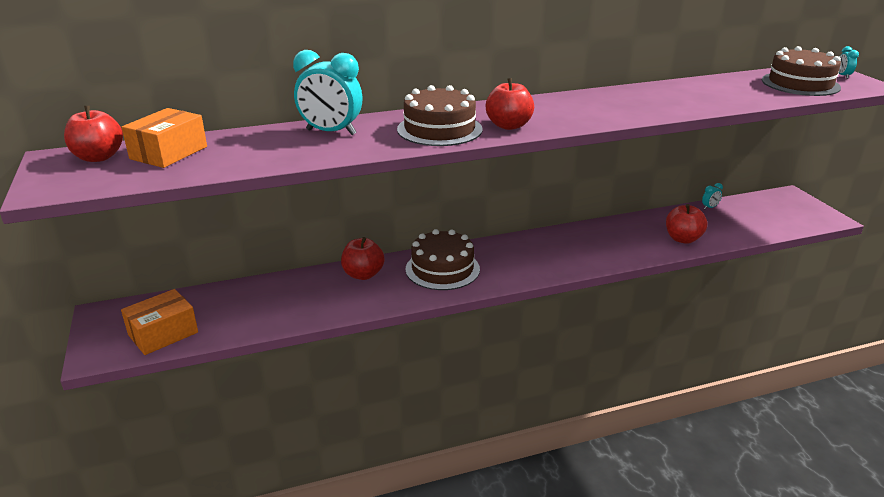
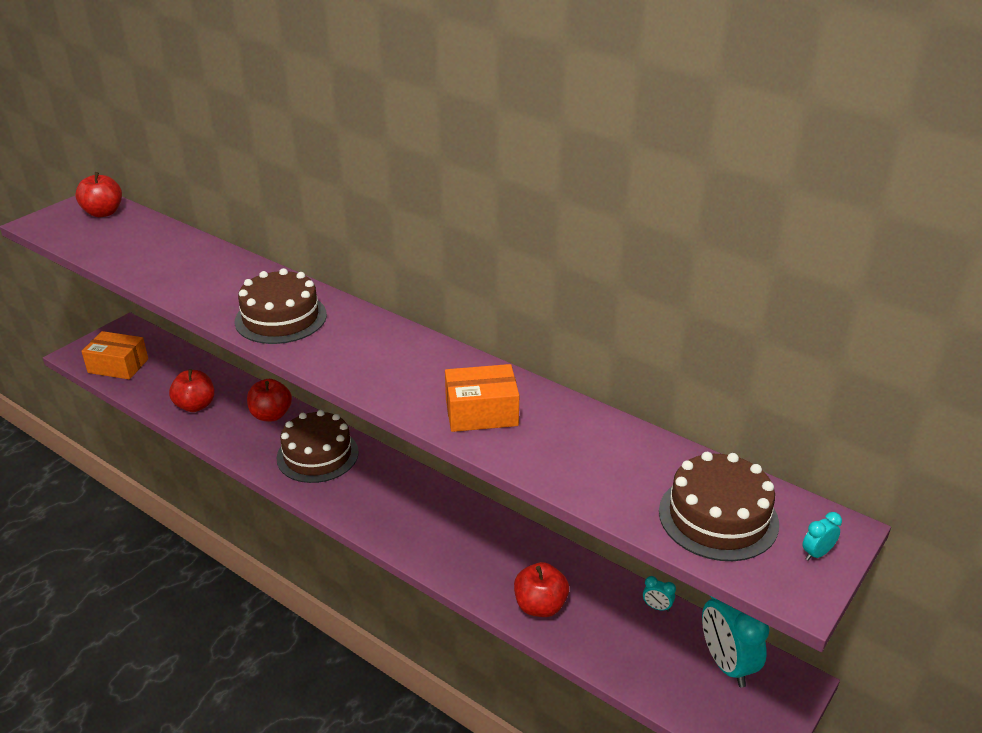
camera: 55 degrees right, 5 degrees up
orange box [122,108,207,168] -> orange box moved to [445,364,519,432]
turquoise clock [293,50,363,135] -> turquoise clock moved to [702,596,769,688]
red apple [486,78,534,130] -> red apple moved to [169,369,215,412]

